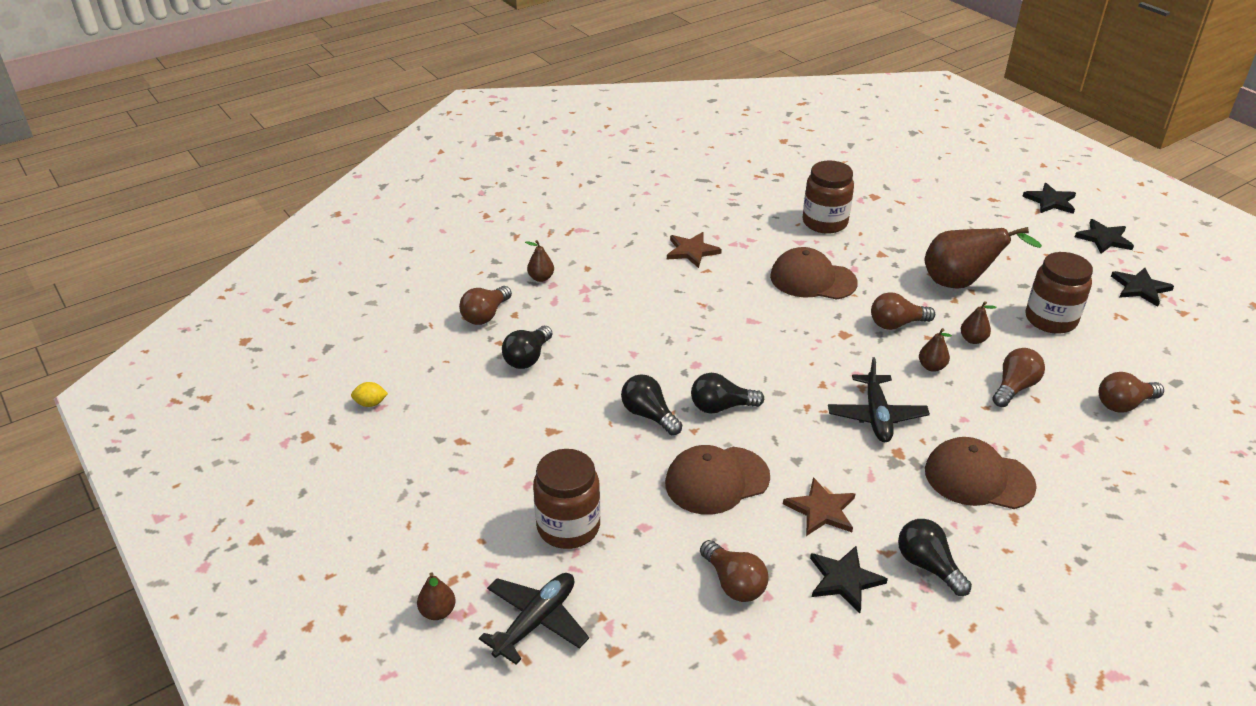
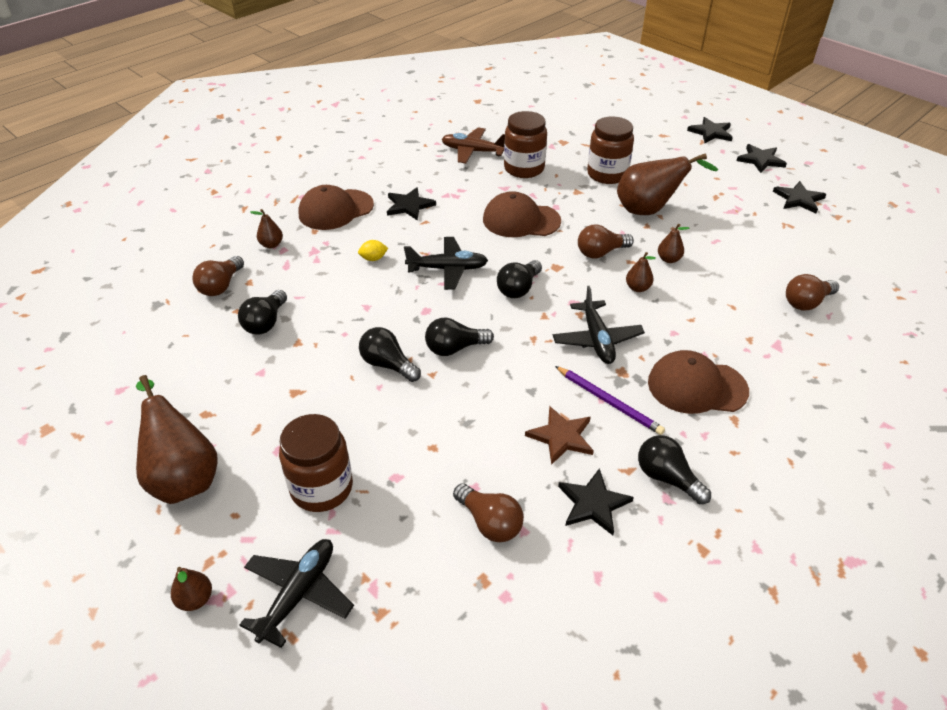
camera: 10 degrees left, 5 degrees up
yellow lemon [351,382,388,407] -> yellow lemon moved to [358,240,388,261]
brown cap [665,445,770,515] -> brown cap moved to [298,185,374,230]
brown star [667,232,722,268] -> black star [387,187,436,221]
brown light bulb [992,348,1045,407] -> none
brown jar [1025,252,1093,334] -> brown jar moved to [587,116,634,184]
none -> brown pear [136,375,218,504]
none -> black plane [404,237,488,290]
none -> brown plane [442,127,505,163]
none -> black light bulb [497,260,542,298]
none -> purple pencil [555,366,665,435]

